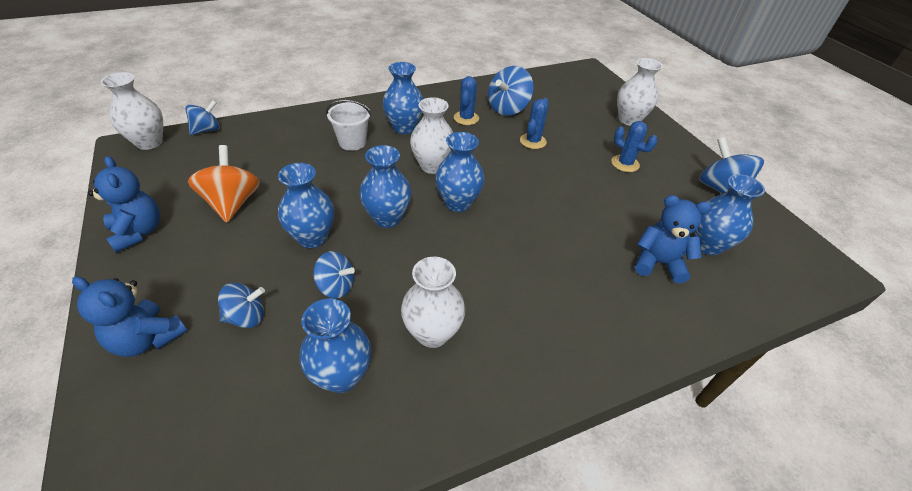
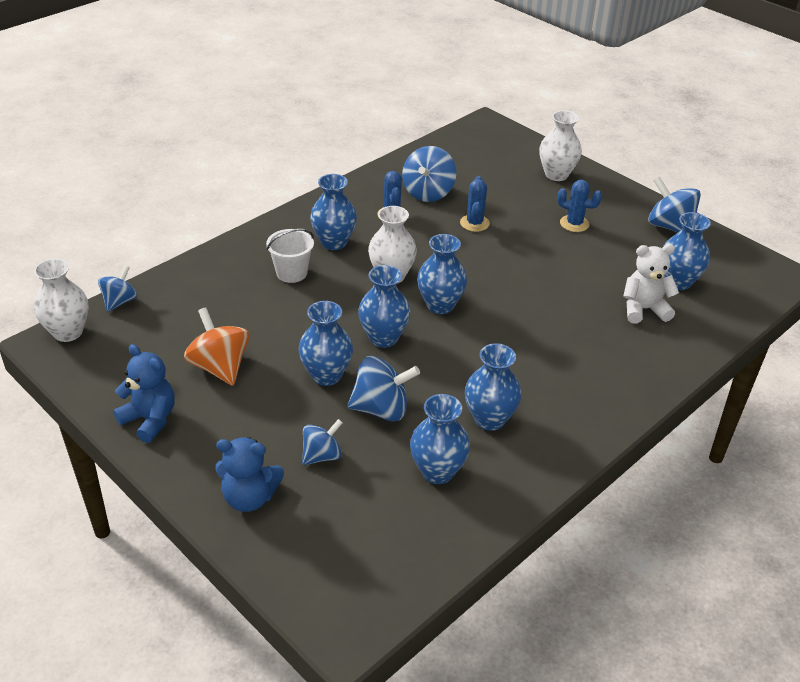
camera: 20 degrees left, 5 degrees down
blue spinning top [313,251,355,299] -> blue spinning top [347,356,420,421], size x1.56
white vase [401,257,465,348] -> blue vase [465,343,522,431]
blue teddy bear [635,195,711,283] -> white teddy bear [623,244,679,324]

